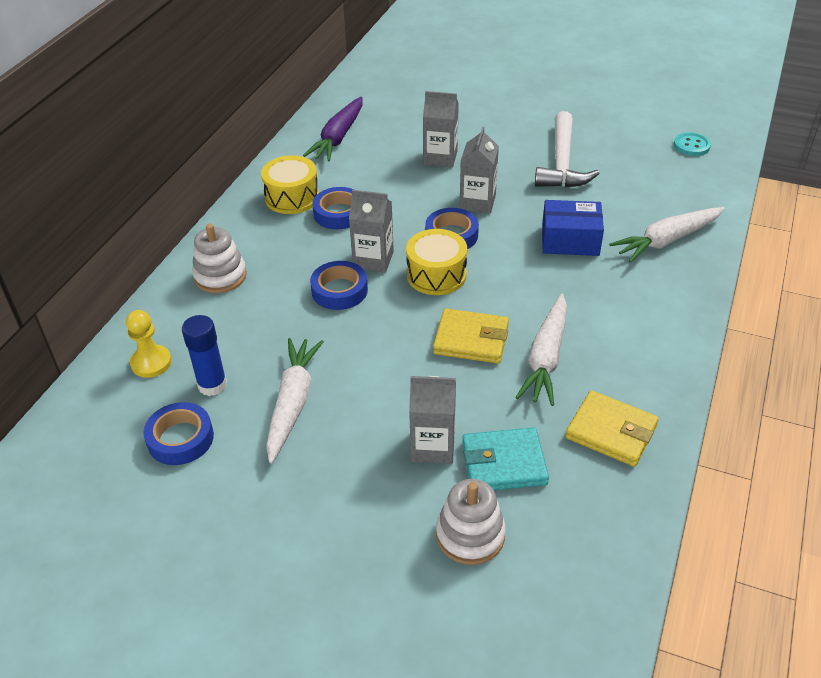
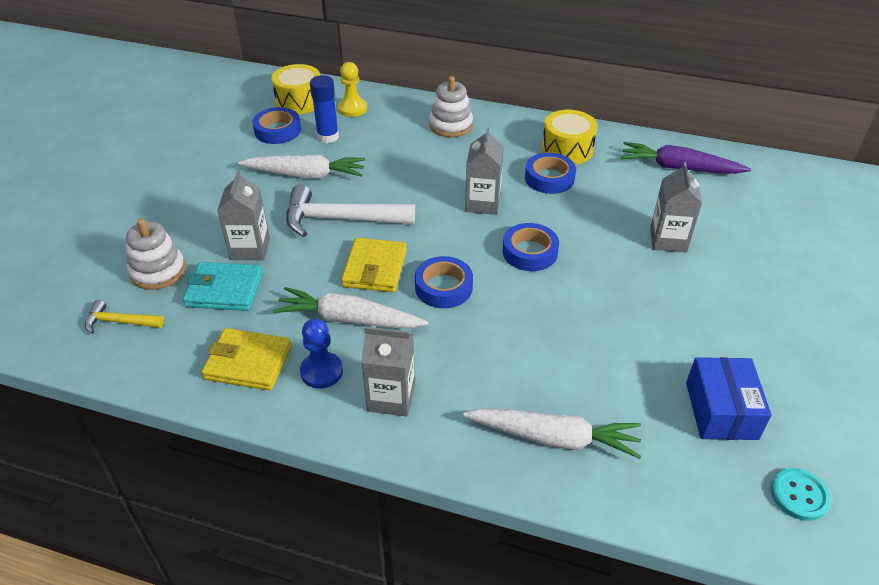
camera: 85 degrees right, 0 degrees up
blue tape [310,261,368,310] -> blue tape moved to [415,256,473,308]
yellow drum [406,229,467,295] -> yellow drum moved to [271,64,320,114]
grey carton [460,127,499,213] -> grey carton moved to [361,327,415,417]
turquoise wallet [462,427,549,490] -> turquoise wallet turned 75 degrees counterclockwise [183,262,263,311]
white hammer [535,111,600,188] -> white hammer moved to [286,185,415,237]
blue box [542,200,604,256] -> blue box moved to [686,357,772,440]
yellow wallet [565,390,659,467] -> yellow wallet turned 75 degrees clockwise [201,328,292,391]
white carrot [609,207,725,263] -> white carrot turned 135 degrees clockwise [463,408,641,459]
none -> yellow hammer [85,300,164,334]
none -> blue pawn [300,318,343,389]

